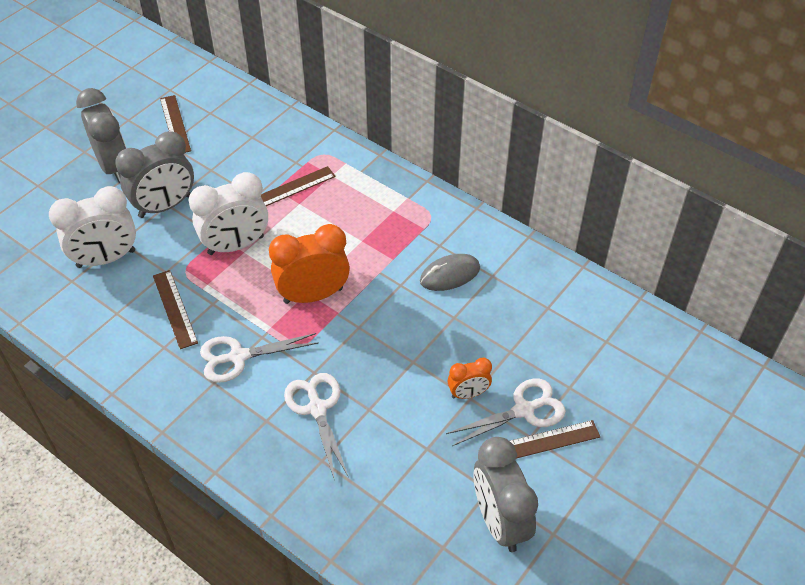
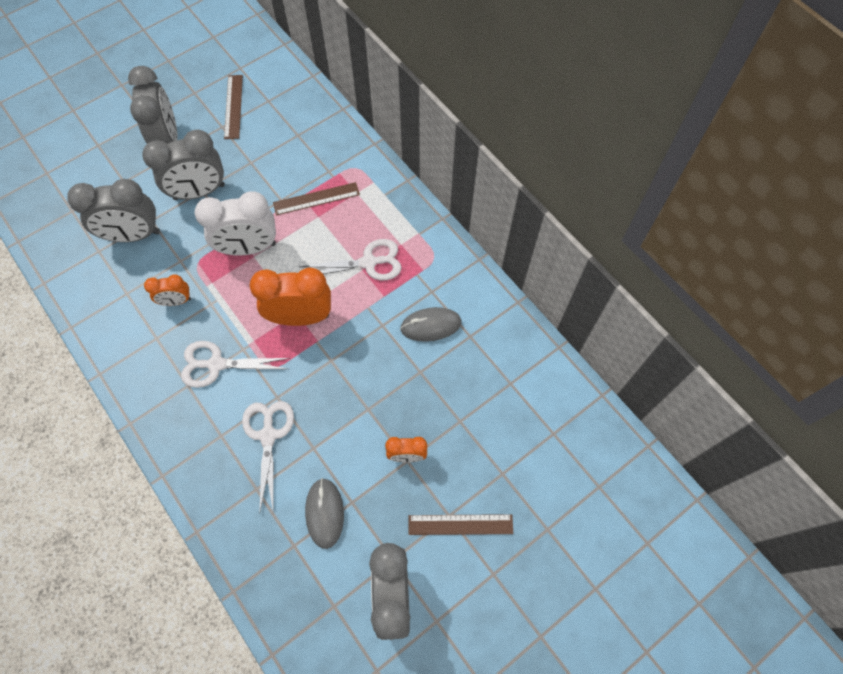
camera: 15 degrees right, 15 degrees up
white clock [49,186,136,268] -> grey clock [67,179,160,242]
brown ruler [153,270,198,349] -> orange clock [144,274,191,306]
white scissors [446,379,566,446] -> white scissors moved to [299,239,402,280]
none -> grey mouse [305,478,344,549]

